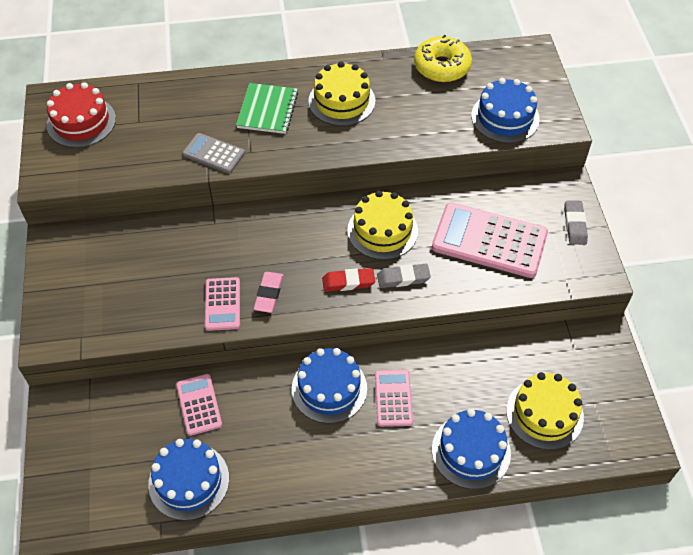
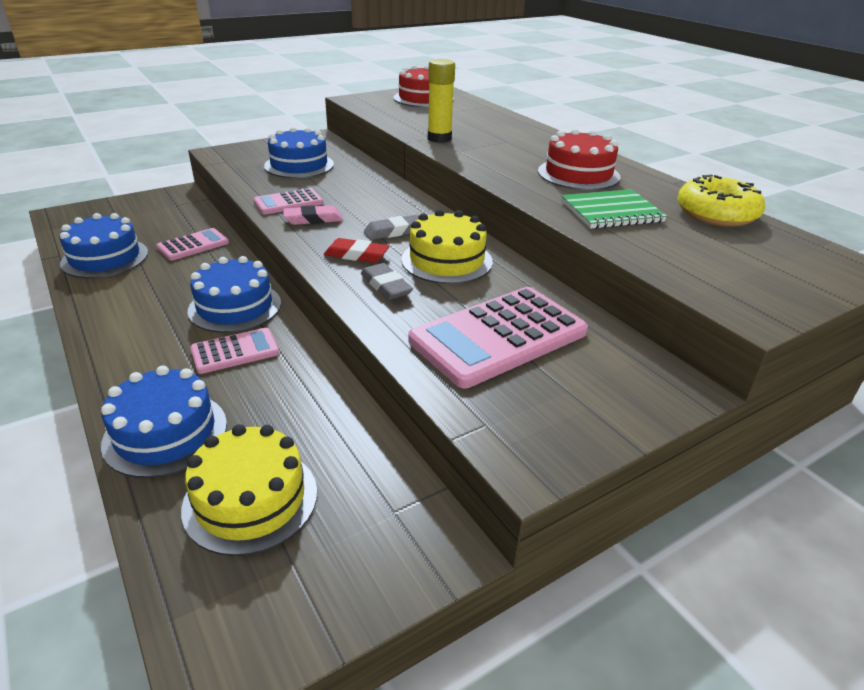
camera: 65 degrees right, 20 degrees down
grey calculator [182,133,245,173] -> yellow glue stick [428,59,455,143]
green notebook [236,83,298,134] -> green notebook moved to [561,189,667,229]
yellow cake [308,61,375,126] -> red cake [538,129,621,190]
red eraser [322,268,375,292] -> red eraser turned 45 degrees counterclockwise [324,238,390,263]
pink calculator [432,203,548,278] -> pink calculator turned 120 degrees counterclockwise [408,287,588,388]
blue cake [471,78,540,143] -> blue cake moved to [264,127,334,178]
grey eraser [564,200,588,245] -> grey eraser moved to [364,215,419,240]

